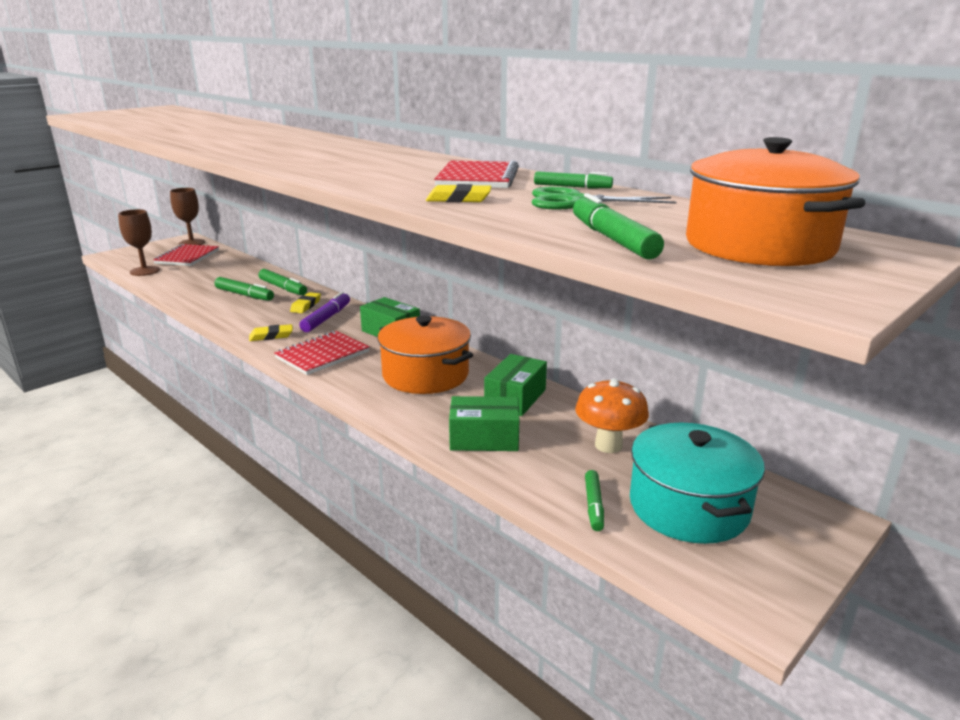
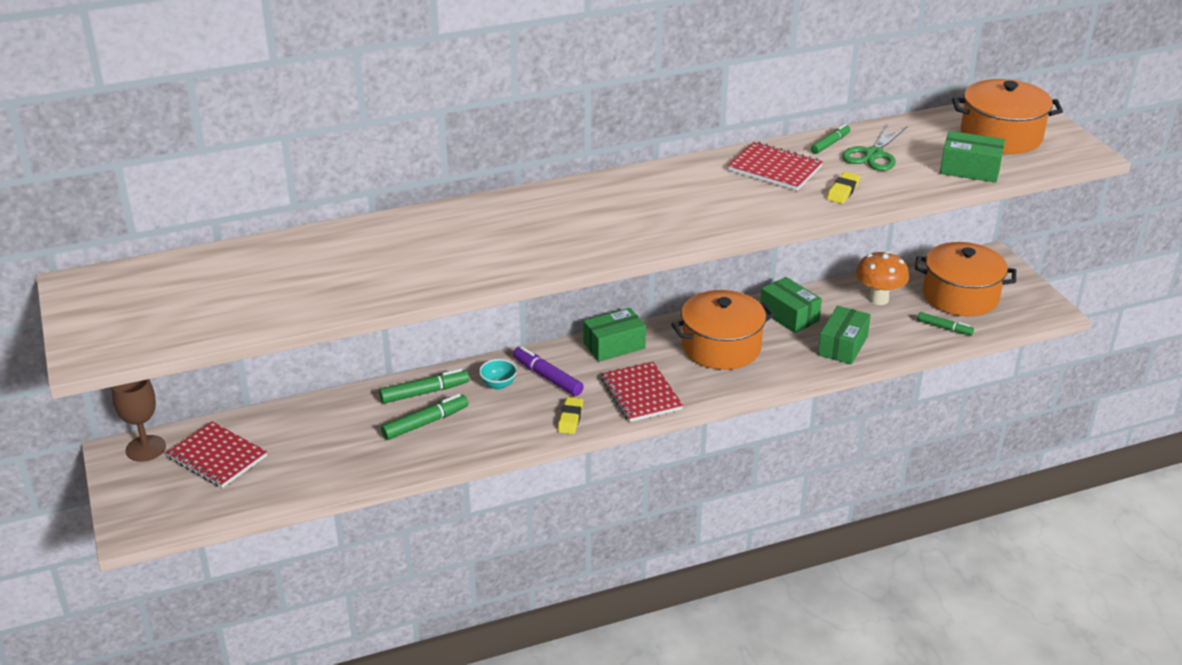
camera: 65 degrees left, 10 degrees up
brown goblet [118,209,160,276] -> none
yellow eraser [290,292,321,313] -> turquoise bowl [479,359,517,390]
green marker [573,193,664,260] -> green box [940,131,1005,183]
turquoise pot [630,423,765,544] -> orange pot [915,242,1016,316]

